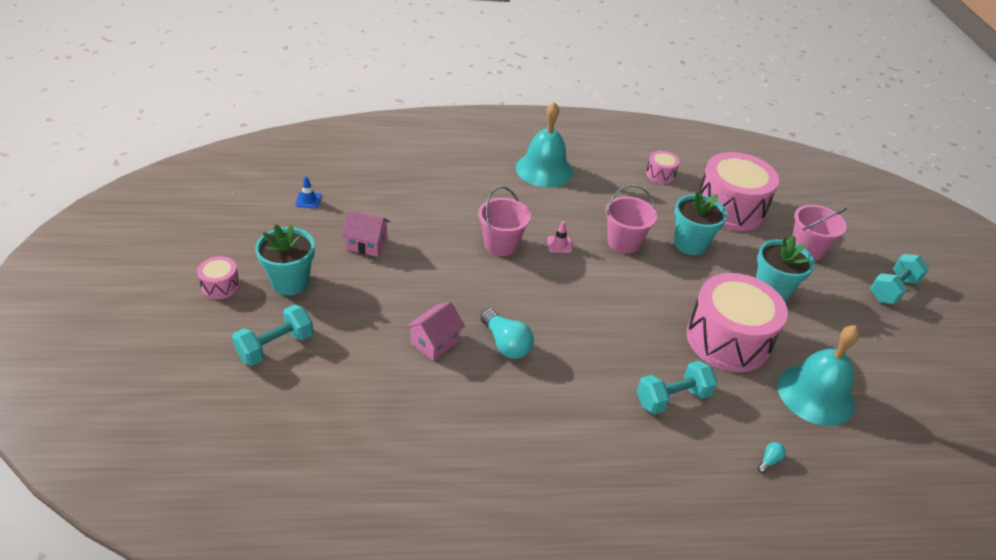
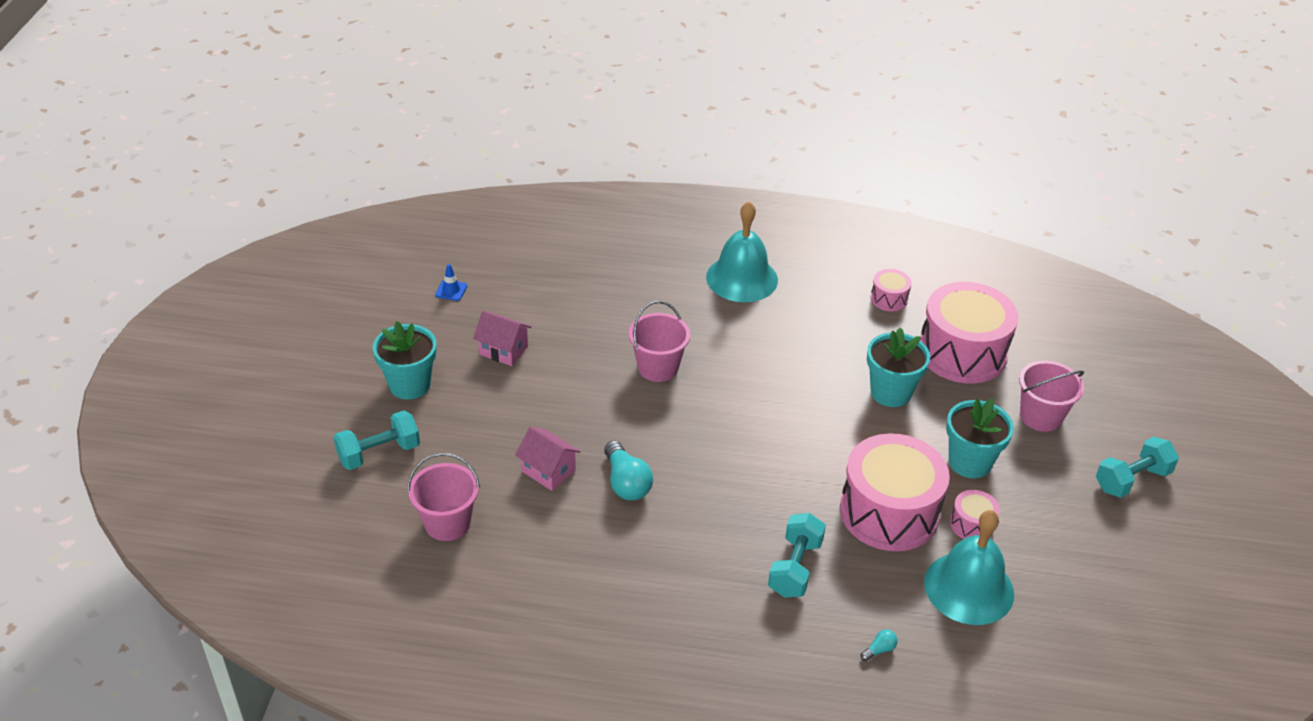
camera: 15 degrees right, 0 degrees up
pink drum [197,256,240,299] -> pink drum moved to [950,490,1000,539]
pink house [406,301,465,361] -> pink house turned 75 degrees clockwise [515,426,581,491]
pink traffic cone [547,221,572,253] -> none
pink bucket [606,185,657,254] -> pink bucket moved to [407,453,480,541]
turquoise dumbbell [637,360,718,414] -> turquoise dumbbell turned 60 degrees counterclockwise [768,513,826,598]

